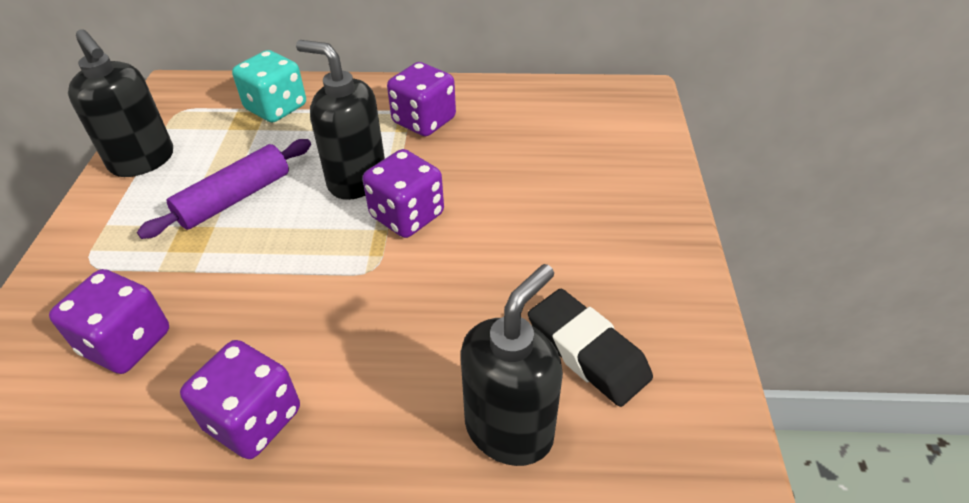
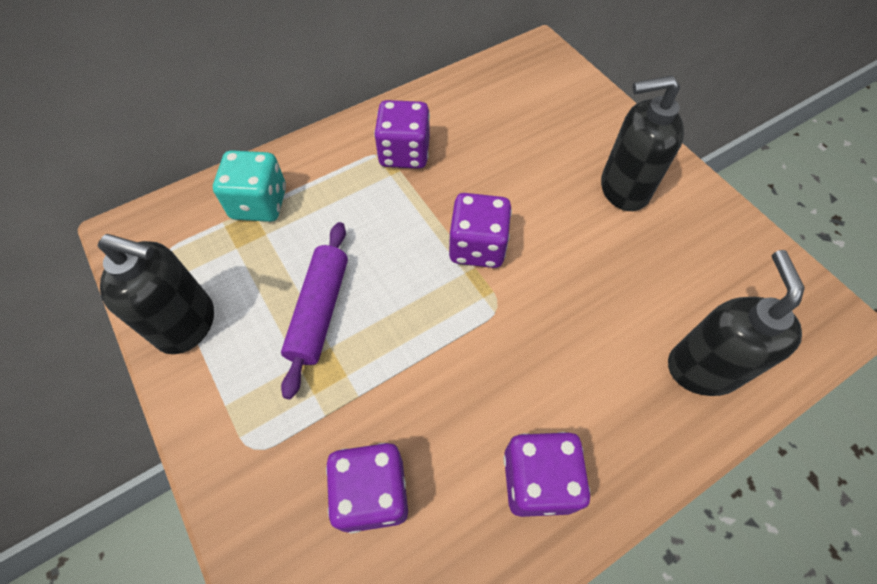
camera: 35 degrees left, 15 degrees up
black soap dispenser [296,40,385,200] -> black soap dispenser moved to [601,75,684,211]
black eraser [528,289,653,407] -> none

